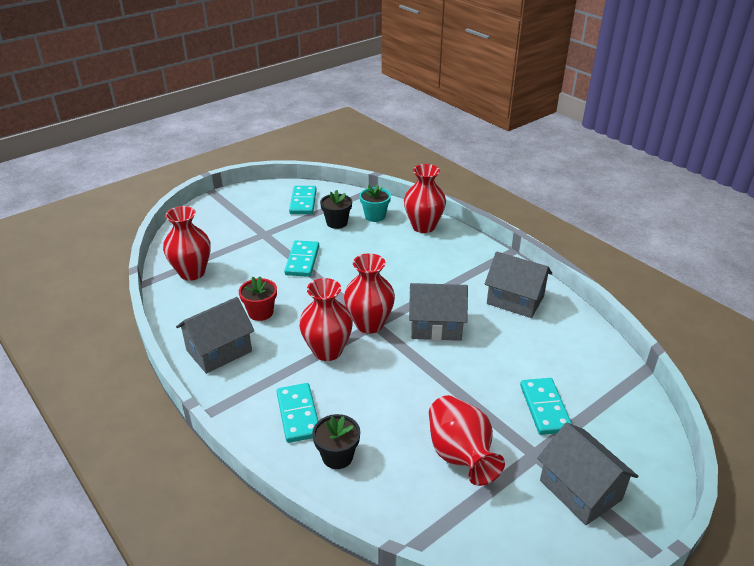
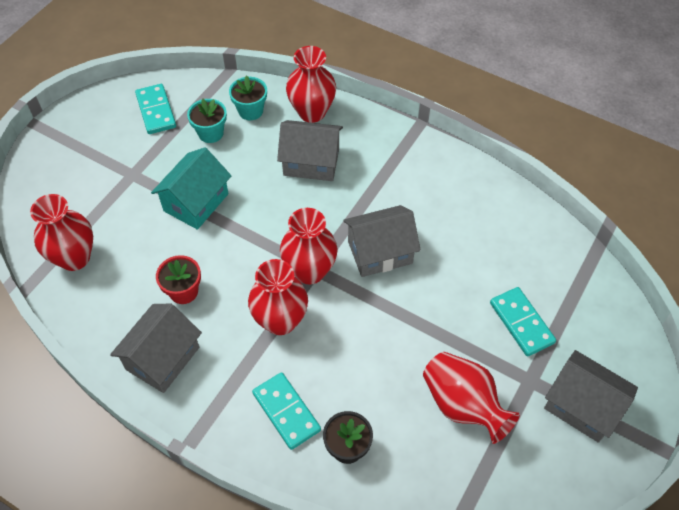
camera: 20 degrees left, 20 degrees up
turquoise domino [284,241,319,277] -> turquoise house [151,147,231,230]
black flower pot [320,190,352,229] -> turquoise flower pot [187,99,227,143]
grey house [485,252,552,318] -> grey house moved to [277,120,343,181]

